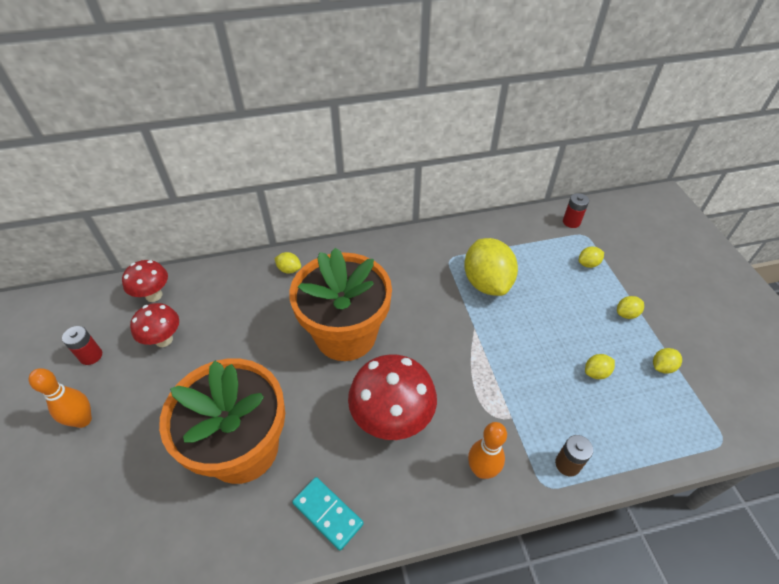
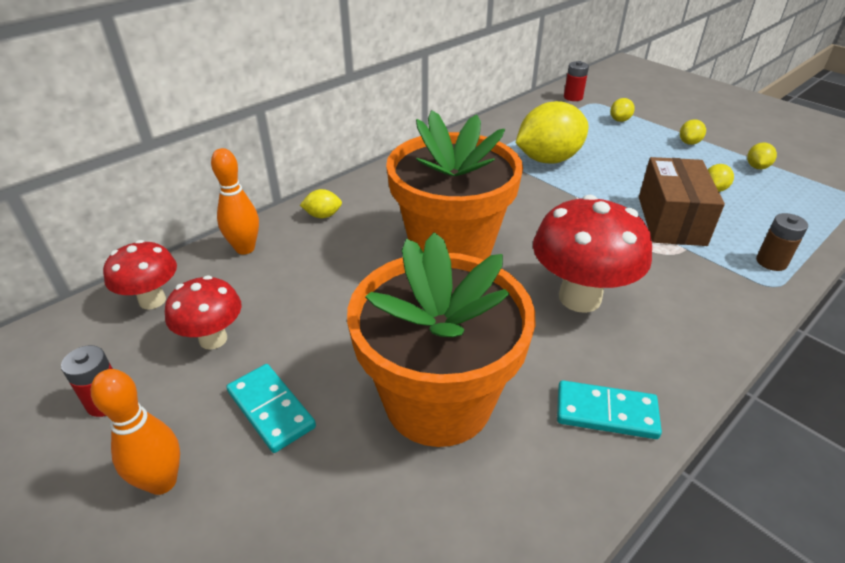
camera: 30 degrees left, 10 degrees down
yellow lemon [464,238,518,296] -> yellow lemon turned 75 degrees counterclockwise [516,101,588,163]
orange bowling pin [468,422,507,479] -> orange bowling pin moved to [211,148,259,254]
none -> turquoise domino [226,364,316,453]
none -> brown box [639,157,725,246]

